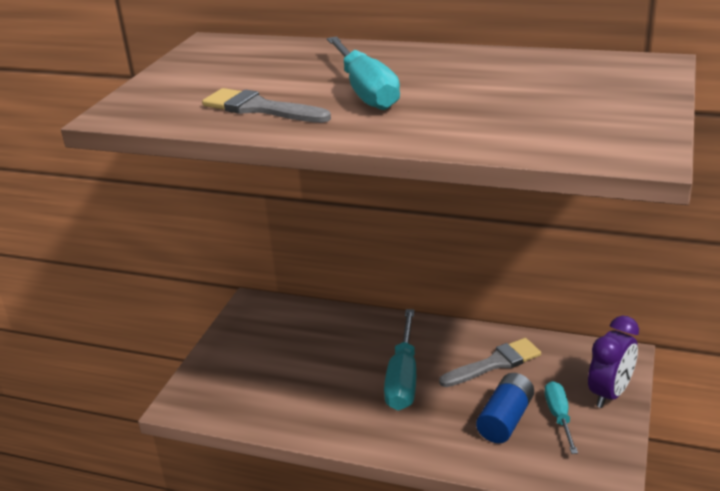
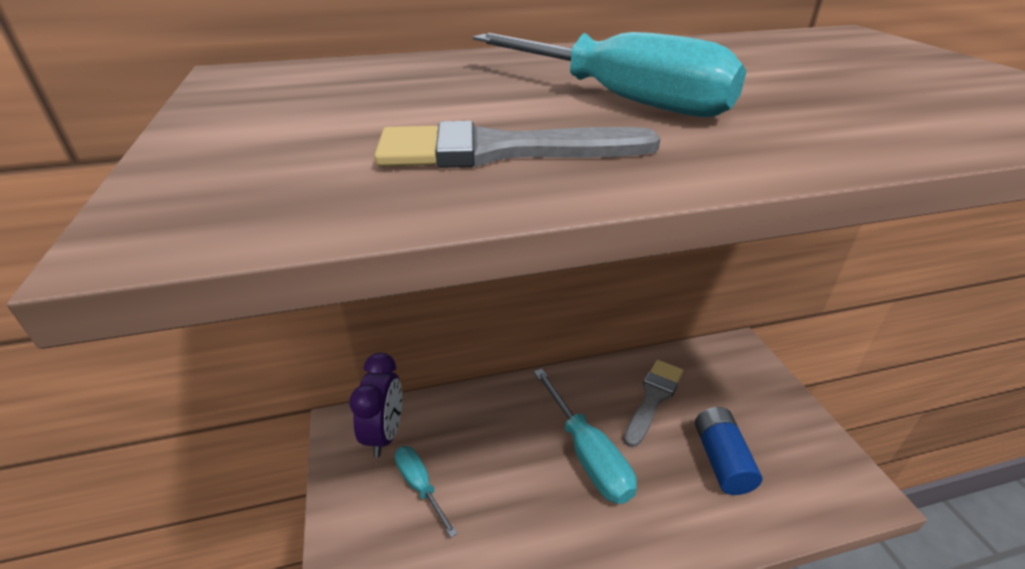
camera: 35 degrees left, 5 degrees up
turquoise screwdriver [545,381,578,454] -> turquoise screwdriver moved to [395,446,458,538]
purple clock [588,316,639,408] -> purple clock moved to [349,353,402,457]

